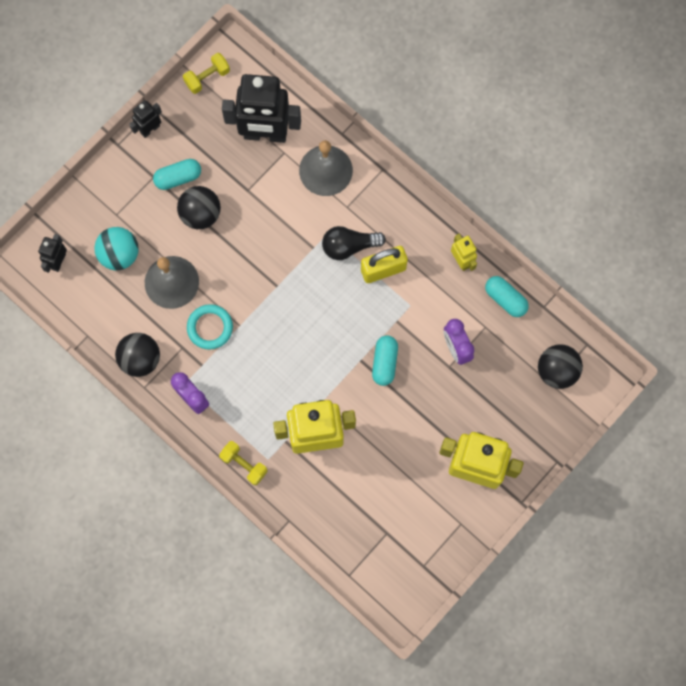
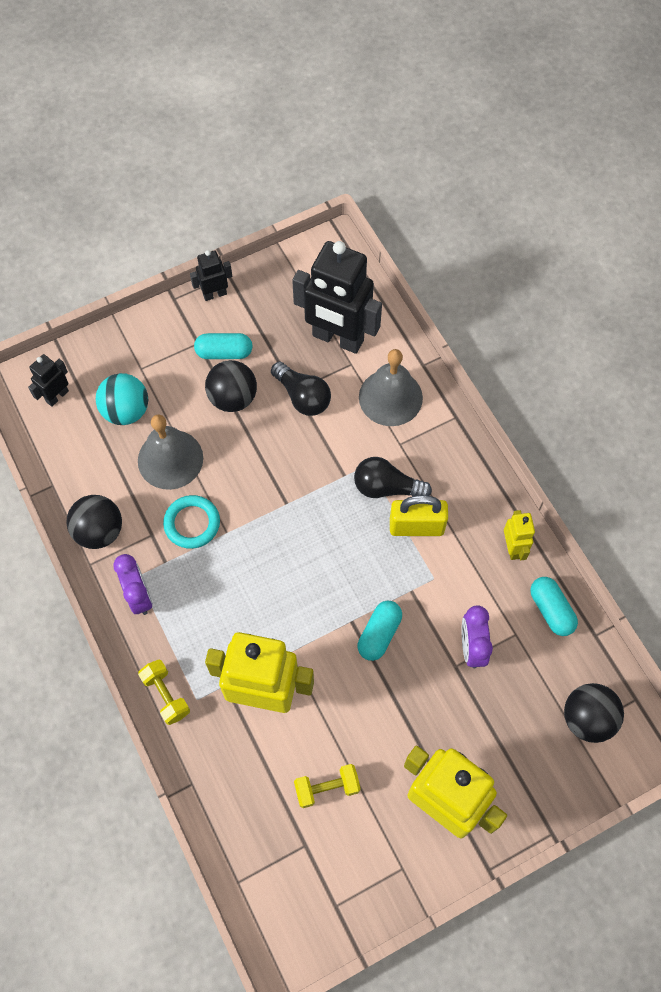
camera: 20 degrees right, 10 degrees down
yellow dumbbell [183,53,230,94] -> yellow dumbbell moved to [294,764,361,808]
none -> black light bulb [271,361,331,416]

